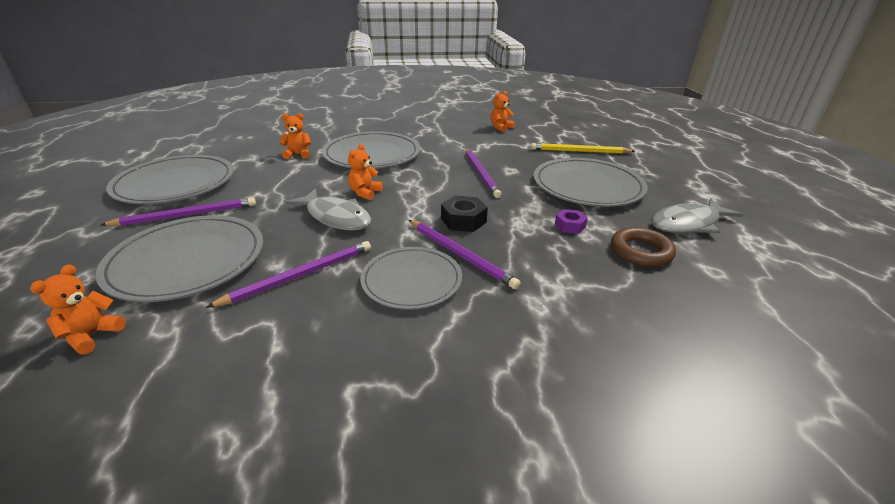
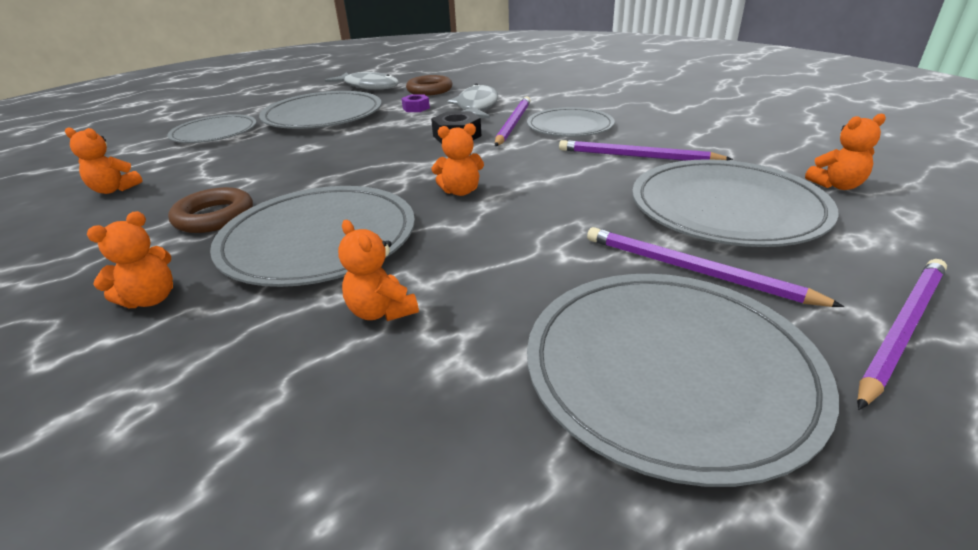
camera: 120 degrees left, 0 degrees up
grey fish [285,189,371,231] -> grey fish moved to [448,83,498,119]
purple pencil [466,149,502,198] -> purple pencil moved to [857,259,947,410]
yellow pencil [531,143,634,154] -> grey plate [168,114,256,143]
none -> orange teddy bear [87,211,173,308]
none -> brown ring [168,187,253,233]

